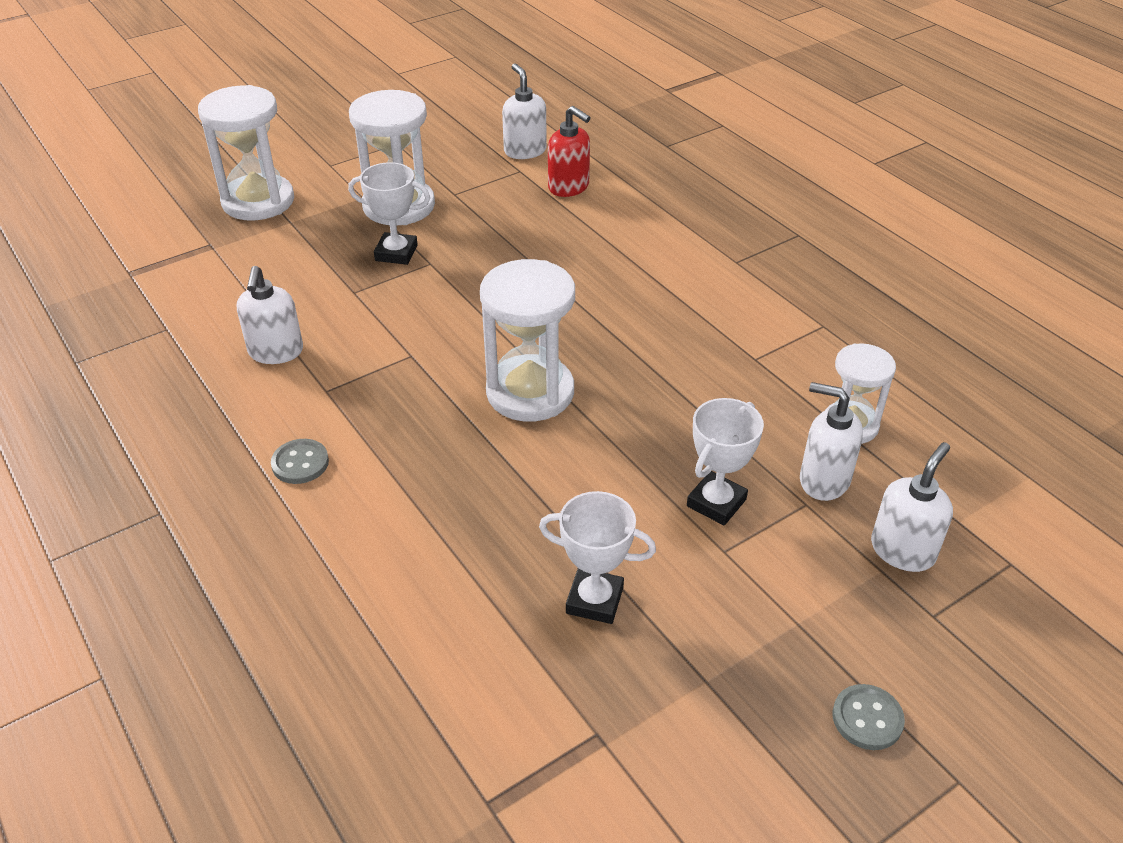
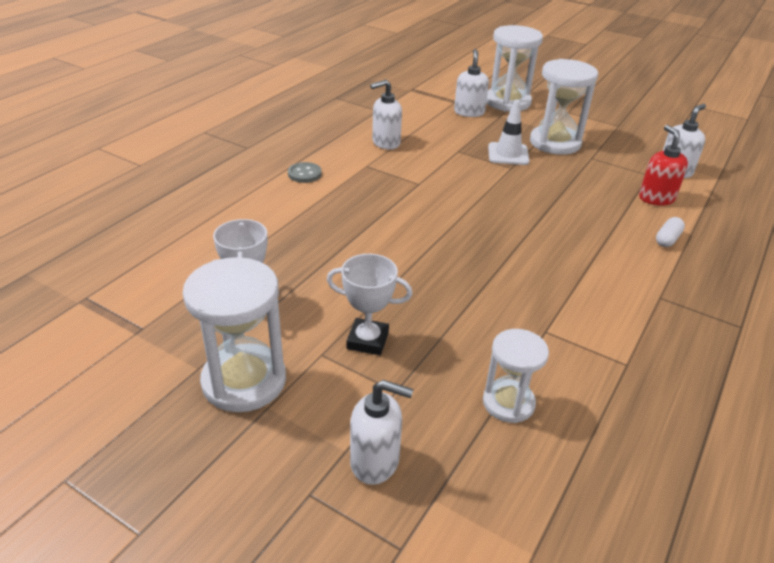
camera: 65 degrees right, 5 degrees down
white trophy [348,162,430,265] -> white traffic cone [488,100,530,165]
white hourglass [480,259,575,422] -> white hourglass moved to [182,257,286,412]
red soap dispenser [548,106,591,197] -> red soap dispenser turned 150 degrees clockwise [639,125,688,206]
white soap dispenser [800,382,863,501] -> white soap dispenser moved to [454,49,489,117]
grey button [833,684,905,750] -> none
none -> white capsule [656,217,685,247]

